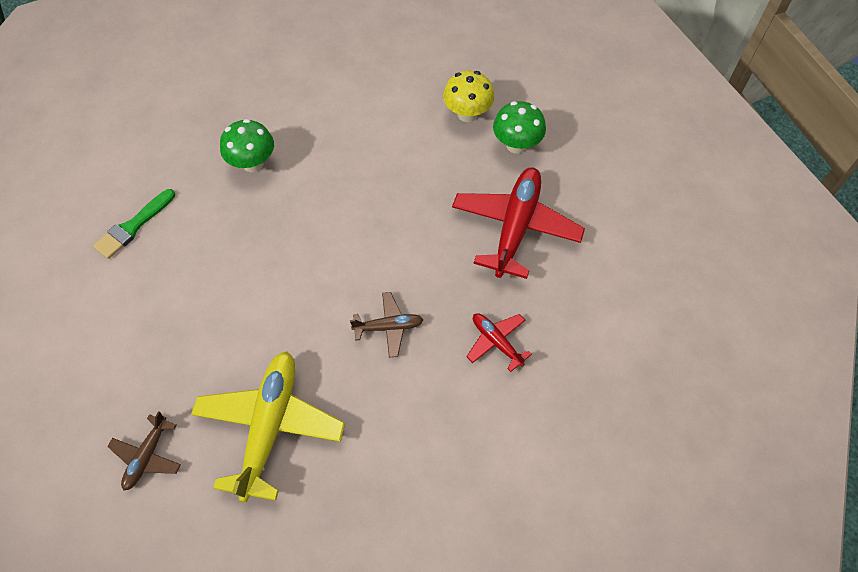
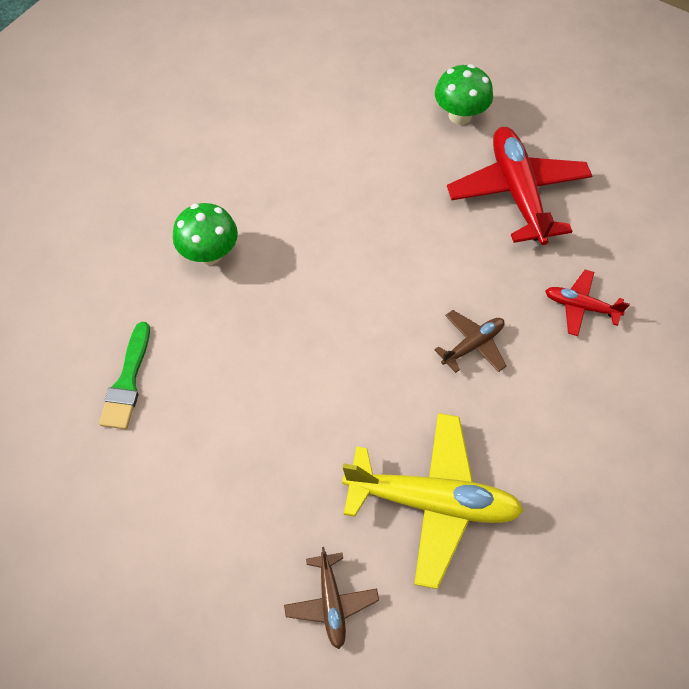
camera: 30 degrees left, 0 degrees up
yellow plane [191,352,345,503] -> yellow plane turned 120 degrees clockwise [342,413,524,589]
yellow mushroom [443,70,495,122] -> none

